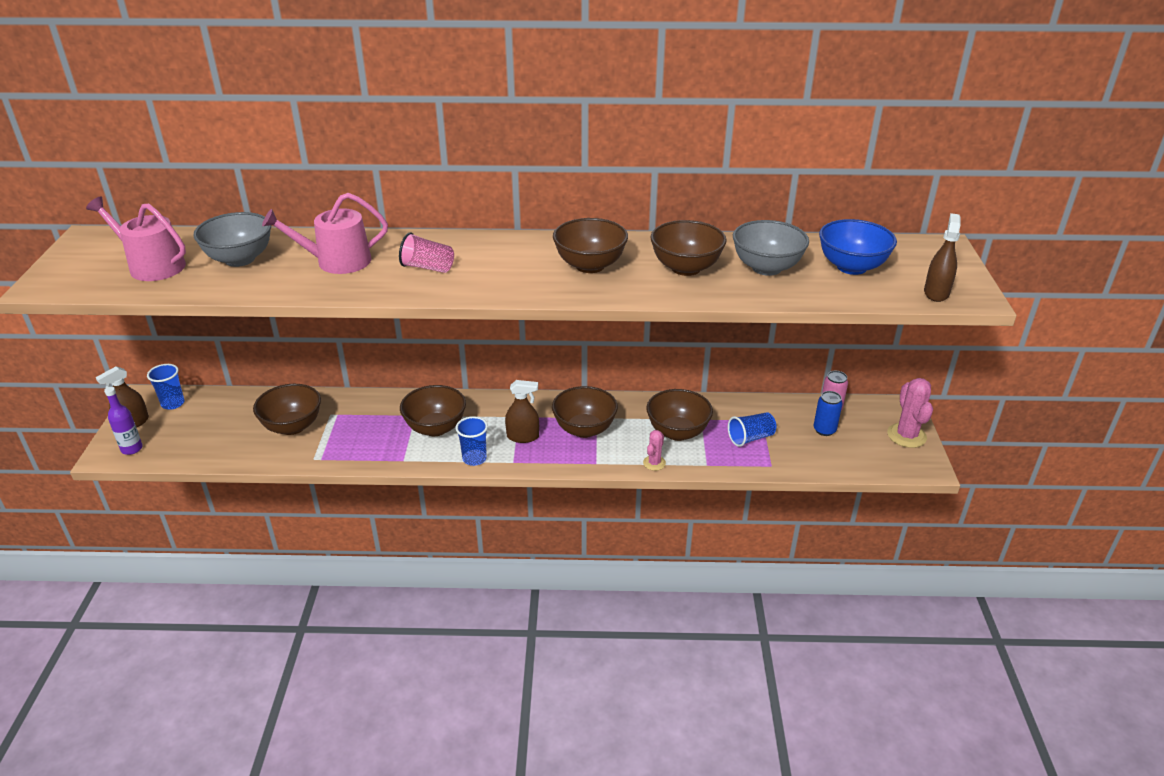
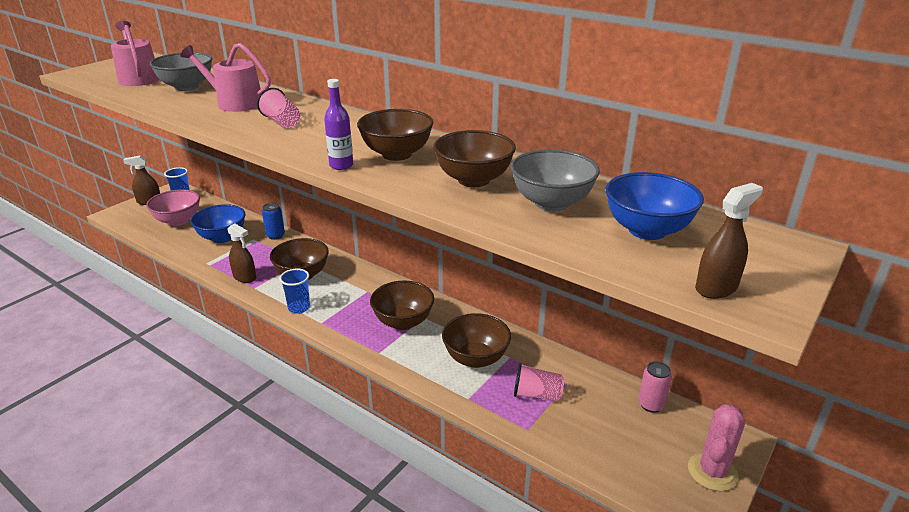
camera: 35 degrees right, 5 degrees down
purple bottle [104,387,143,455] -> purple bottle moved to [324,79,353,170]
brown bowl [253,384,321,435] -> blue bowl [190,204,246,243]
brown spray bottle [505,380,539,443] -> brown spray bottle moved to [227,224,256,283]
pink cactus [643,430,666,471] -> none
blue cup [728,412,776,447] -> pink cup [514,363,564,401]
blue can [814,391,843,436] -> blue can moved to [262,203,285,240]
none -> pink bowl [146,189,200,226]

